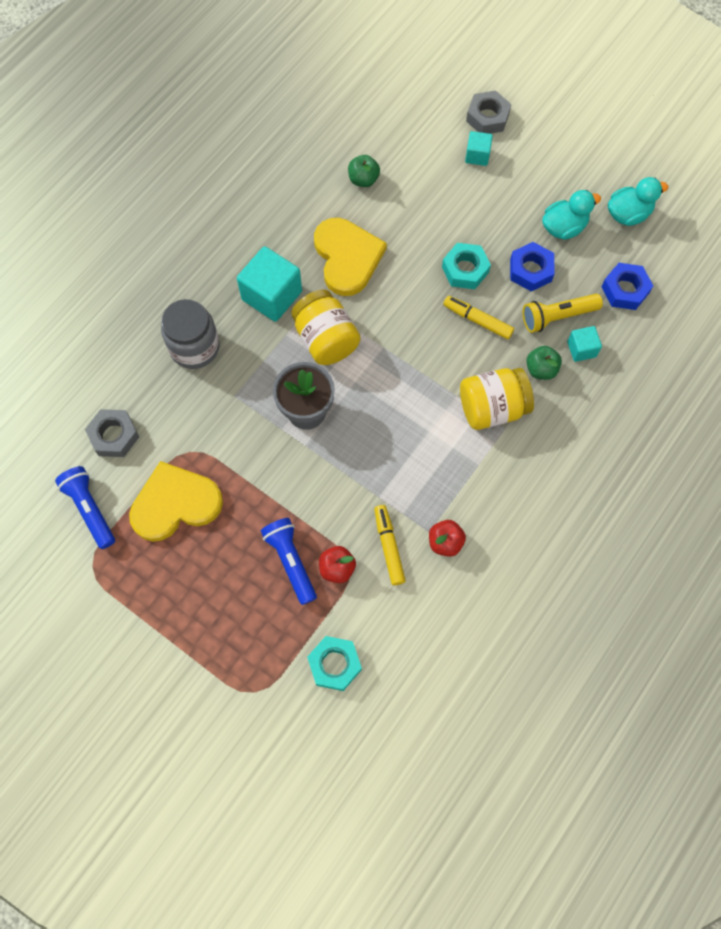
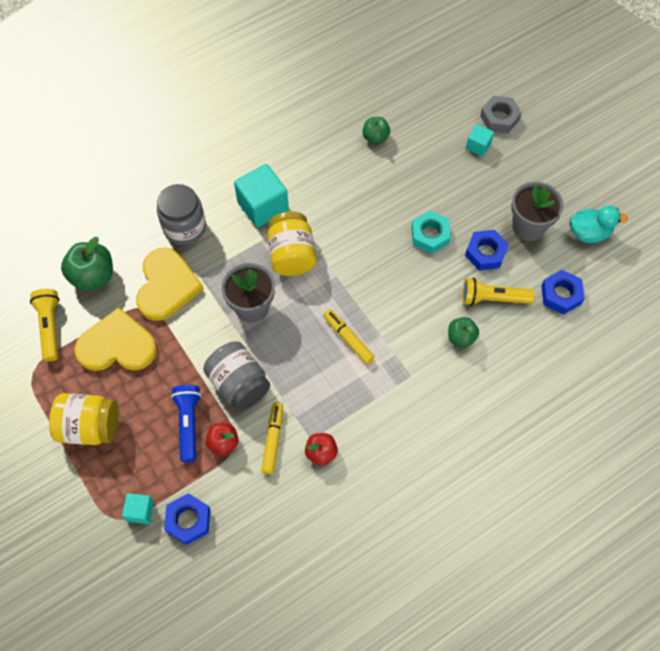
camera: 20 degrees right, 5 degrees down
blue flashlight [55,466,115,549] -> yellow flashlight [30,289,60,362]
grey nut [85,409,139,457] -> green apple [61,237,113,291]
turquoise nut [307,636,362,691] -> blue nut [164,493,210,545]
yellow heart [314,218,387,296] -> yellow heart moved to [136,248,204,321]
yellow marker [443,296,514,339] -> yellow marker moved to [323,309,375,364]
yellow jar [460,368,534,430] -> yellow jar moved to [49,393,119,445]
turquoise duck [542,190,601,240] -> grey flower pot [511,182,564,241]
turquoise cube [567,326,602,362] -> turquoise cube moved to [122,493,154,524]
none -> grey jar [203,341,270,411]

